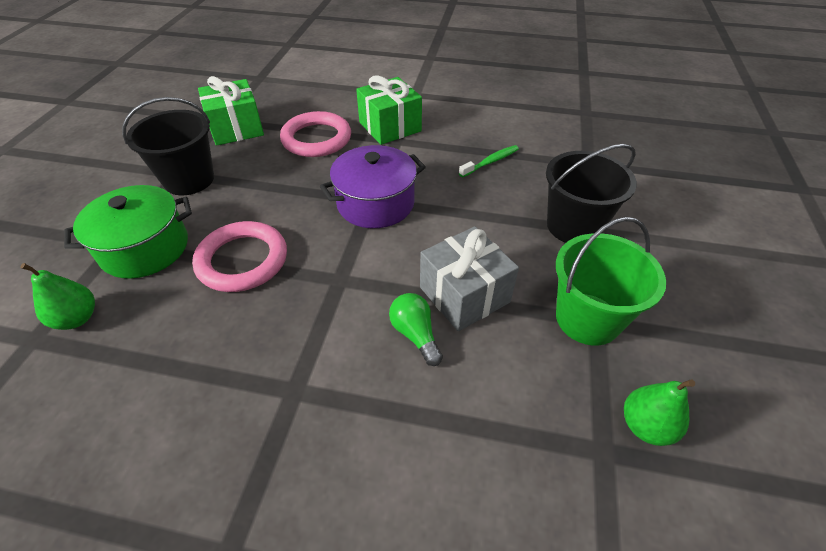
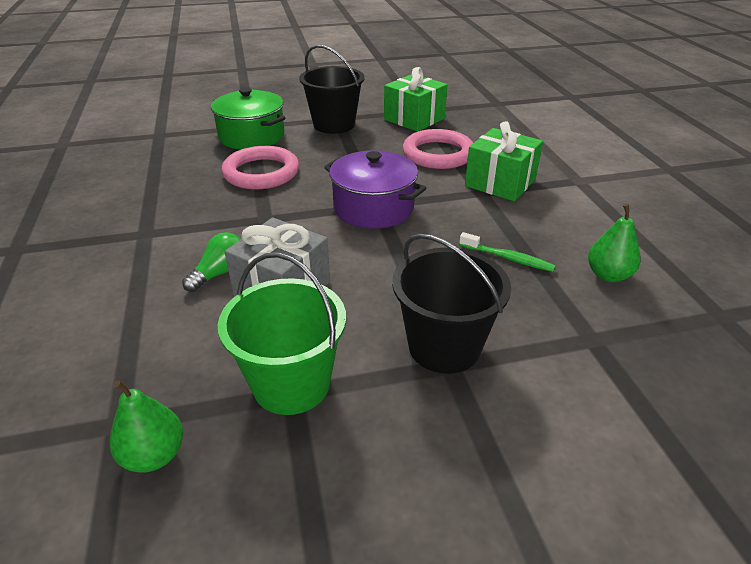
camera: 65 degrees right, 10 degrees down
green pear [20,263,95,330] -> green pear moved to [588,204,640,282]

